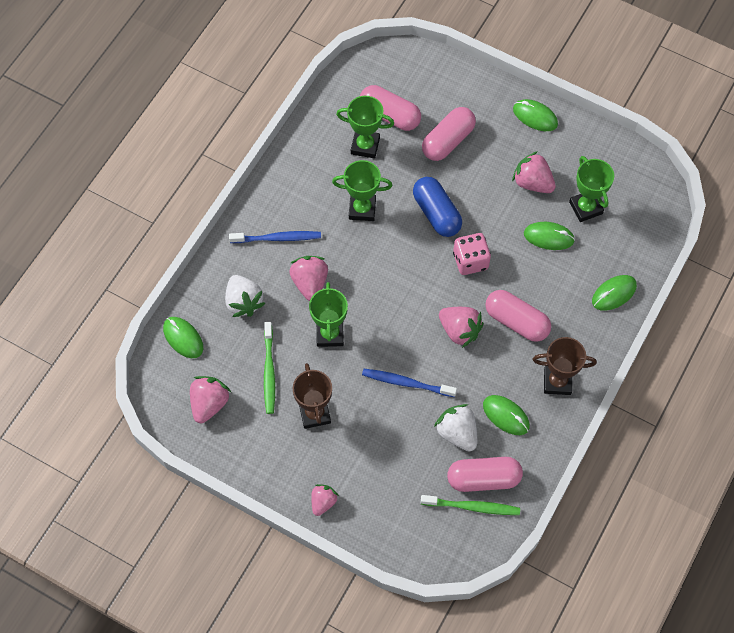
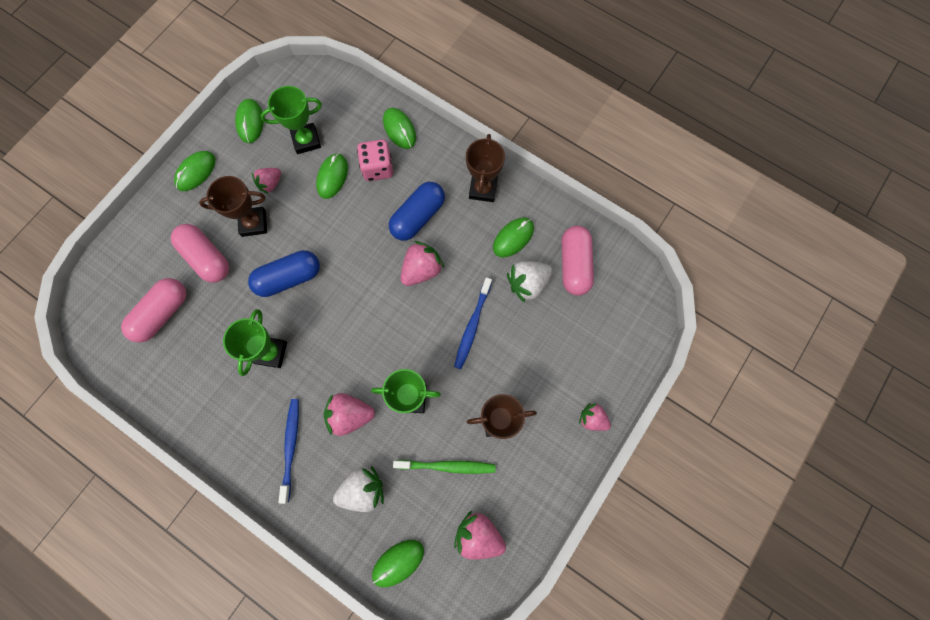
camera: 85 degrees left, 10 degrees up
green trophy [336,96,394,159] -> none
green toothbrush [420,495,520,515] -> none
pink dice [453,233,491,275] -> pink dice moved to [357,139,393,181]
pink capsule [485,290,551,342] -> blue capsule [389,182,445,241]
pink strawberry [512,151,556,193] -> pink strawberry [252,168,281,194], size x0.65
none -> brown trophy [199,176,267,237]
none -> green mouse [235,99,264,143]

